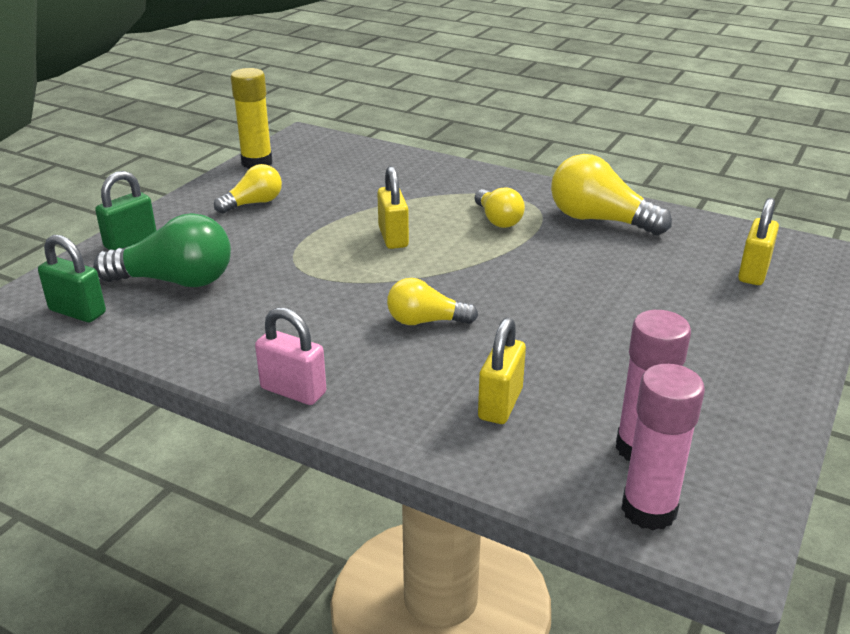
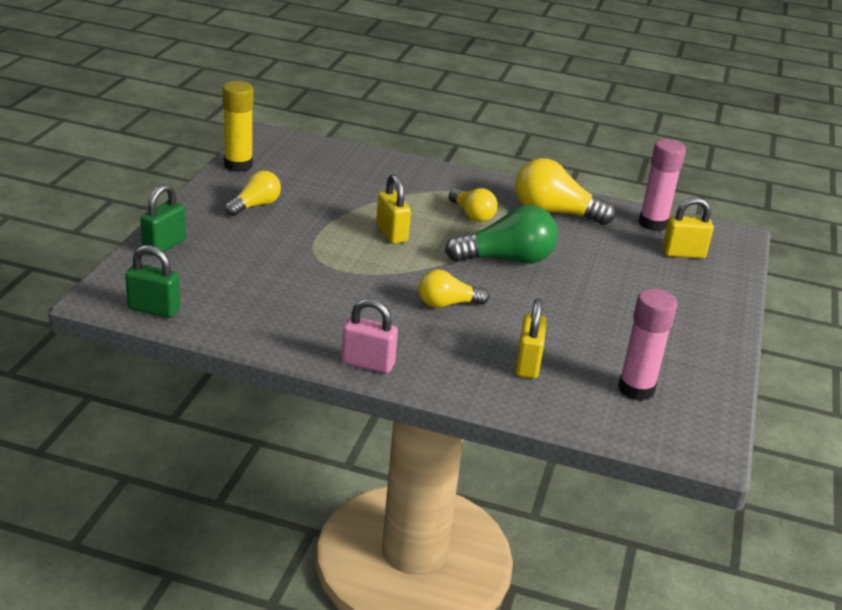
camera: 15 degrees left, 0 degrees up
green light bulb [93,213,231,287] -> green light bulb moved to [445,205,558,264]
pink glue stick [622,364,705,530] -> pink glue stick moved to [639,139,686,231]
yellow padlock [738,198,779,285] -> yellow padlock turned 75 degrees clockwise [662,197,714,258]

